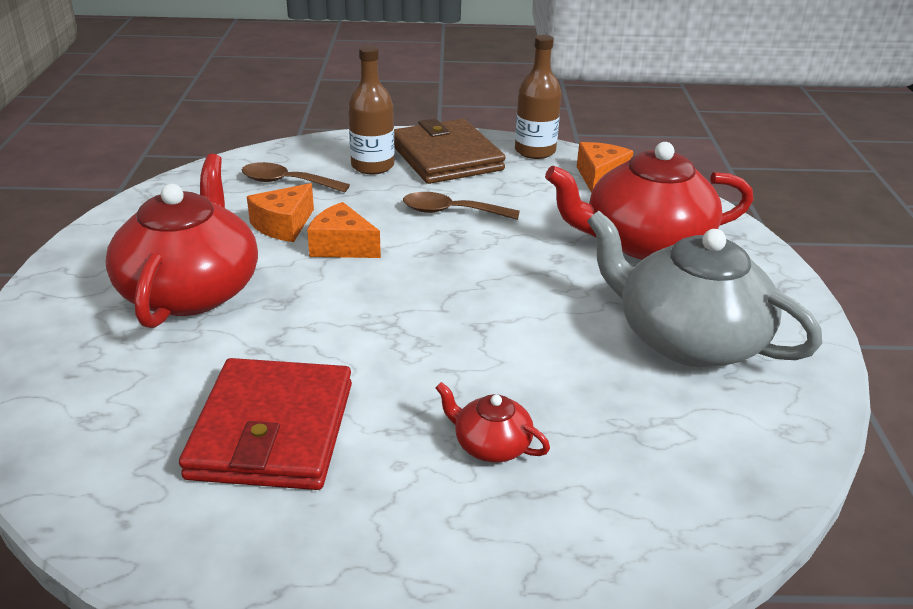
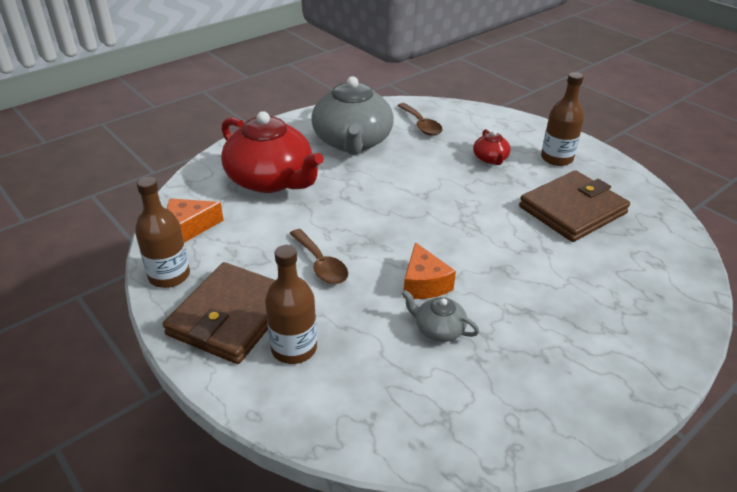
camera: 130 degrees left, 5 degrees up
red teapot [106,154,258,328] -> none
red wallet [179,358,352,490] -> brown wallet [519,170,630,242]
brown spoon [242,162,350,192] -> brown spoon moved to [397,103,443,136]
orange cheese [247,183,314,242] -> grey teapot [402,290,479,342]
none -> brown bottle [541,72,584,166]

